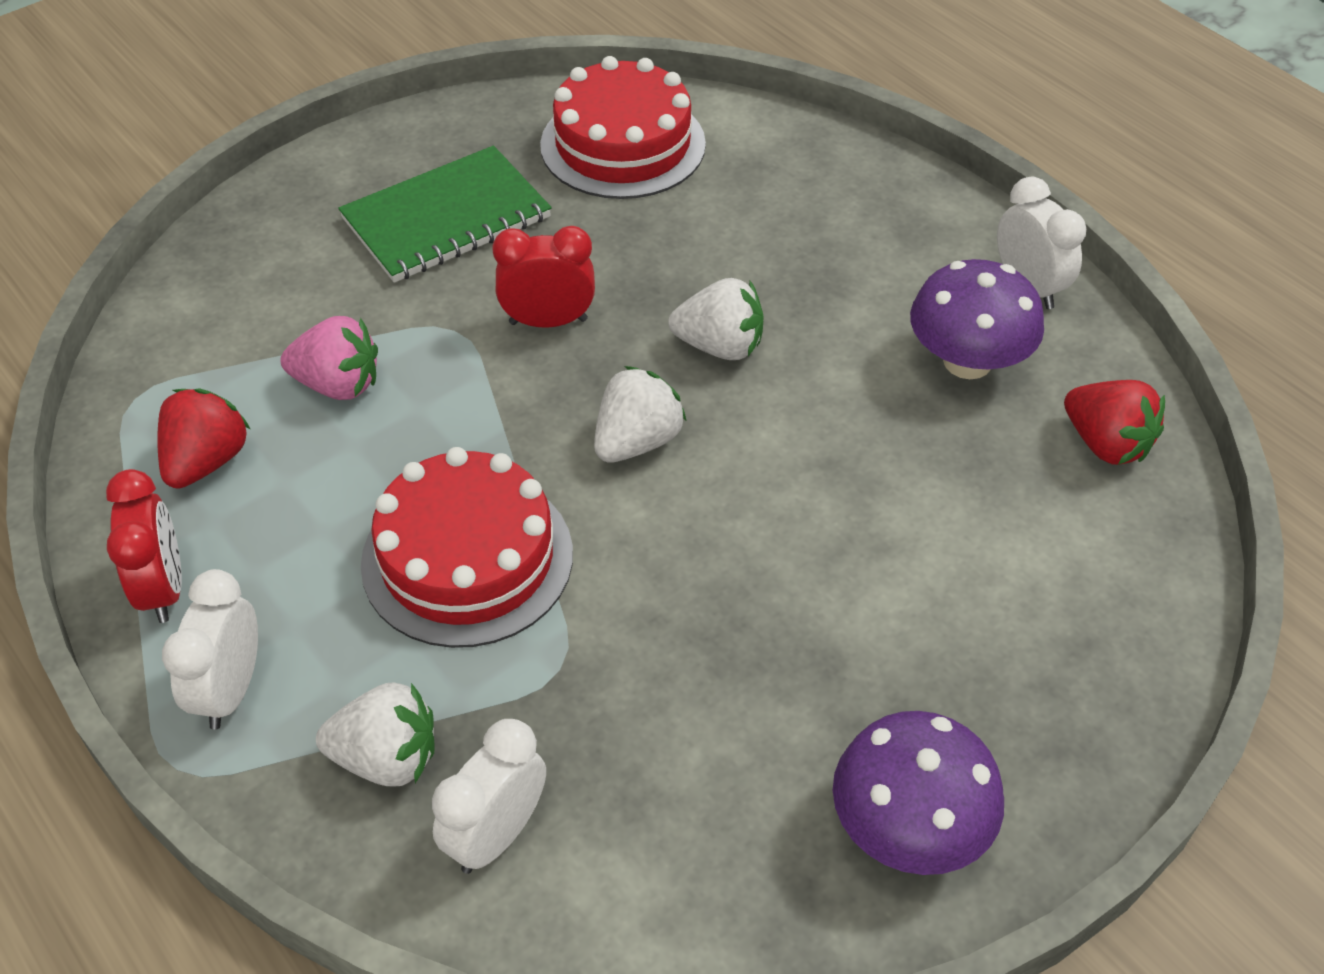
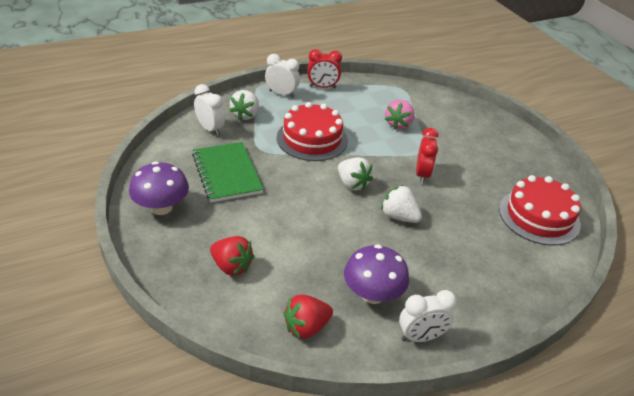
camera: 100 degrees right, 10 degrees down
red strawberry [157,388,250,489] -> red strawberry moved to [210,236,254,276]
green notebook [338,146,552,283] -> green notebook moved to [192,142,264,202]
white strawberry [668,278,763,360] -> white strawberry turned 105 degrees clockwise [381,185,422,223]

